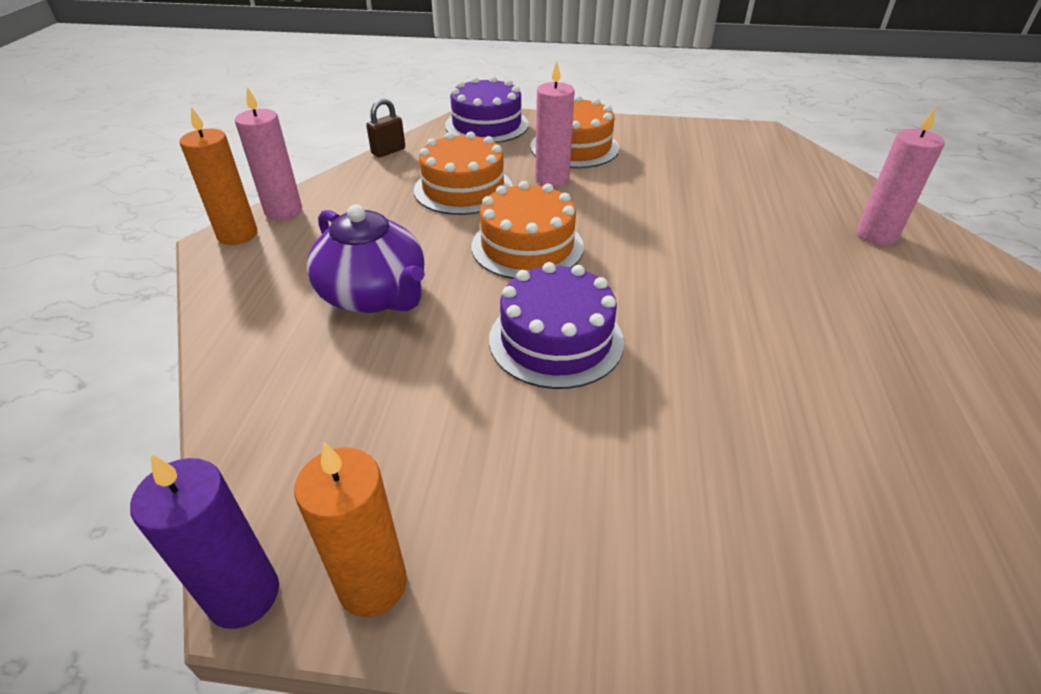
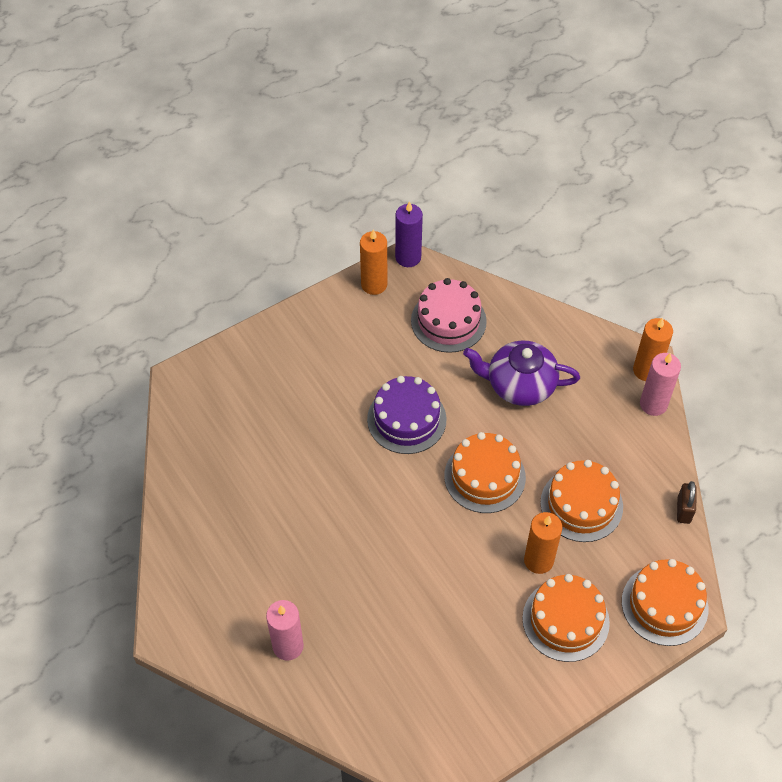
camera: 140 degrees right, 15 degrees up
purple cake [445,76,529,143] -> orange cake [622,559,708,646]
pink candle [535,61,575,187] -> orange candle [524,512,562,574]
none -> pink cake [411,278,487,353]

